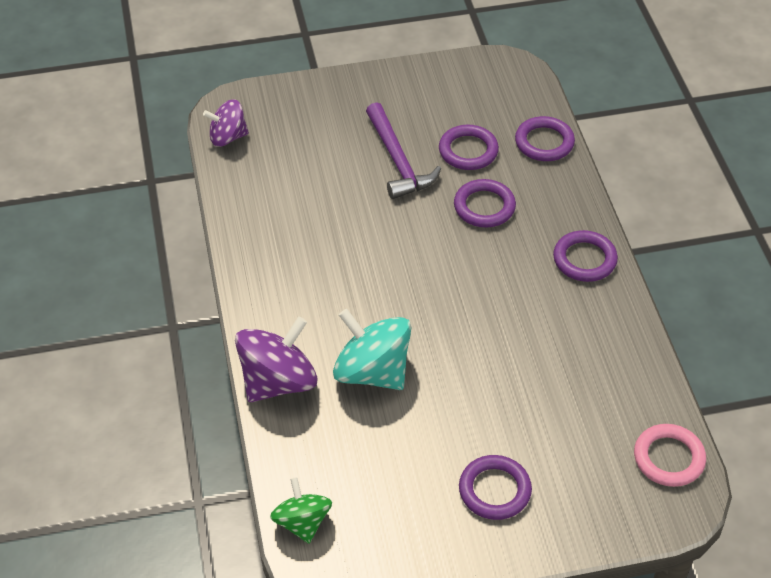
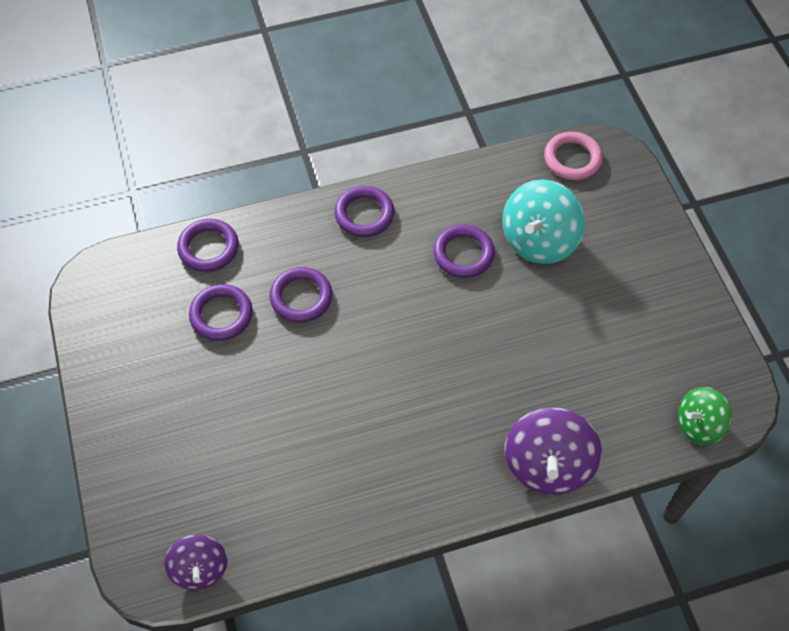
camera: 95 degrees left, 10 degrees up
purple spinning top [235,317,317,402] -> purple spinning top turned 120 degrees counterclockwise [505,407,602,495]
turquoise spinning top [333,309,412,390] -> turquoise spinning top moved to [503,179,585,264]
purple hammer [366,102,441,199] -> none
purple ring [459,455,532,520] -> purple ring moved to [433,224,495,278]

